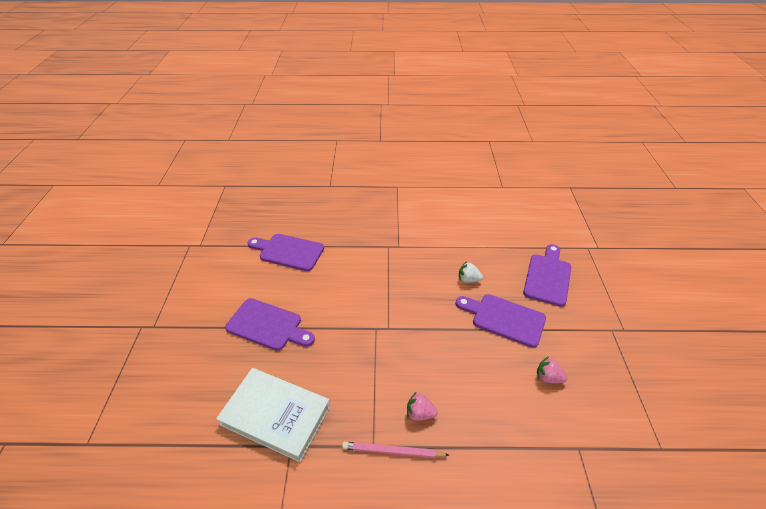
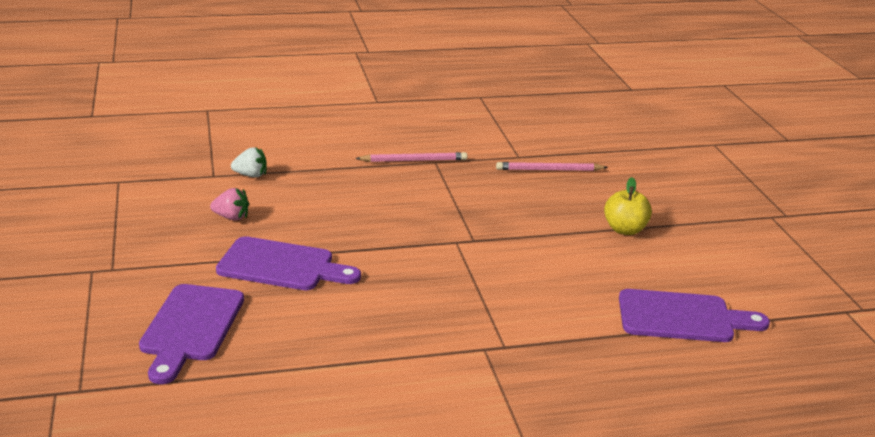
camera: 165 degrees right, 15 degrees down
white book [216,368,330,462] -> pink pencil [496,162,608,171]
purple cutting board [225,298,315,351] -> yellow apple [604,177,652,235]
pink strawberry [407,391,438,421] -> none
white strawberry [459,261,483,283] -> white strawberry moved to [231,147,267,178]

